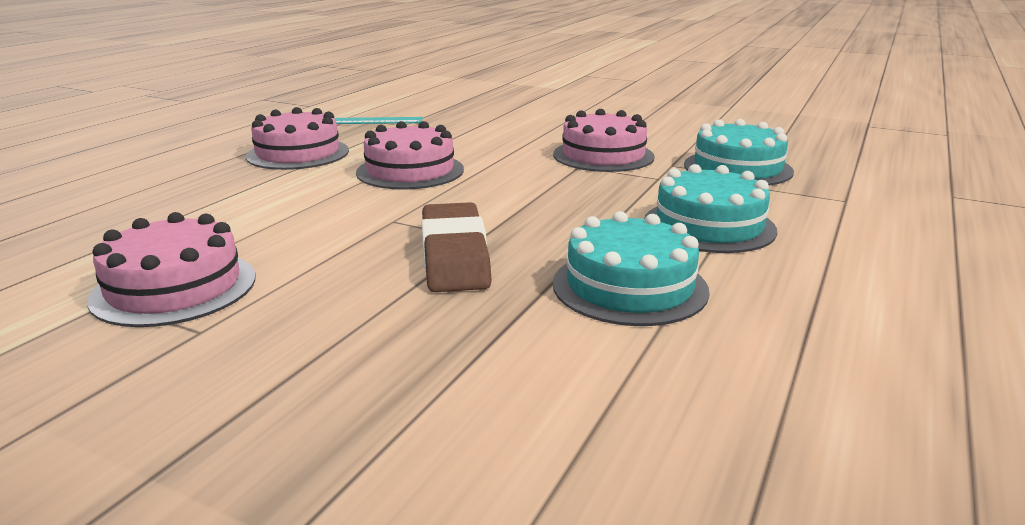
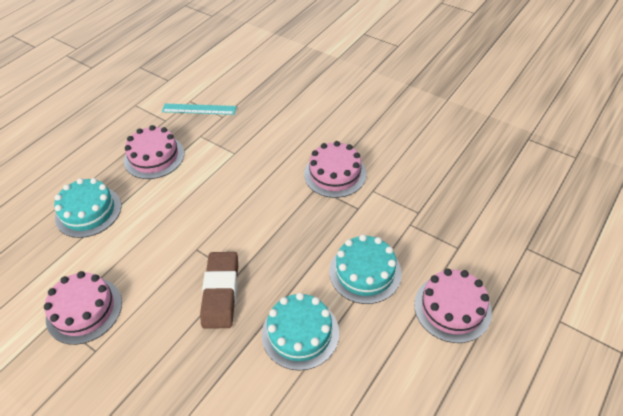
camera: 10 degrees right, 25 degrees up
pink cake [356,121,464,190] -> pink cake moved to [414,269,492,343]
turquoise cake [684,119,794,185] -> turquoise cake moved to [54,178,121,238]

